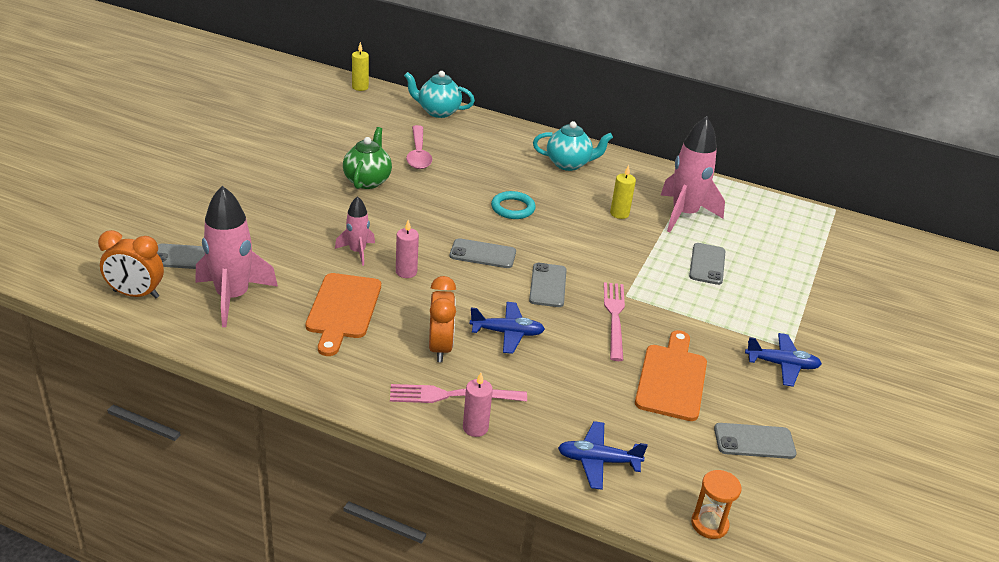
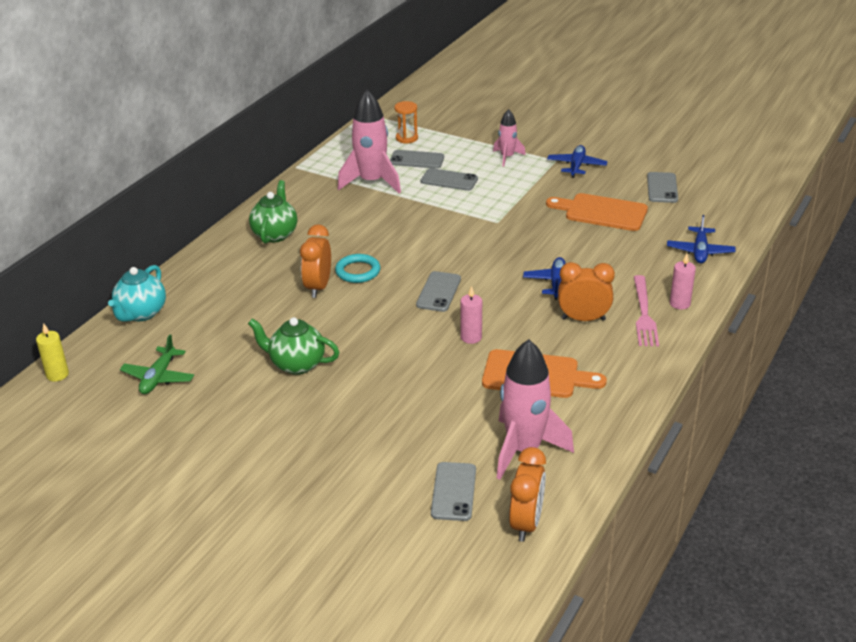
camera: 80 degrees left, 0 degrees up
pink rocket [335,196,375,266] -> pink rocket moved to [493,109,526,167]
pink spoon [406,125,432,169] -> none
grey phone [529,263,567,307] -> grey phone moved to [390,150,444,169]
turquoise teapot [533,121,613,171] -> green teapot [249,180,297,244]
pink fork [604,282,625,361] -> none
yellow candle [610,165,636,219] -> none
orange hourglass [691,470,742,539] -> orange hourglass moved to [395,101,418,144]
none -> green plane [120,334,194,394]
none -> orange clock [300,224,331,298]

